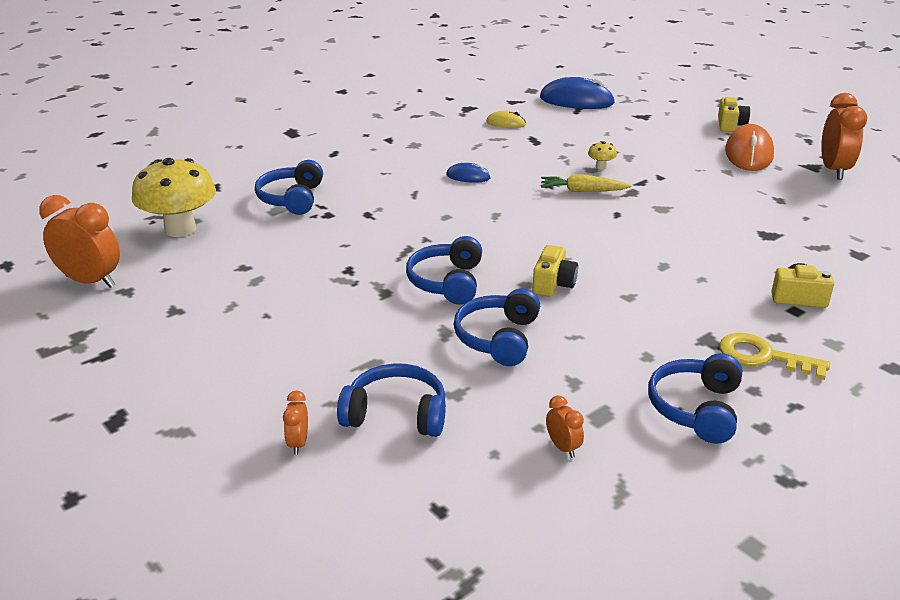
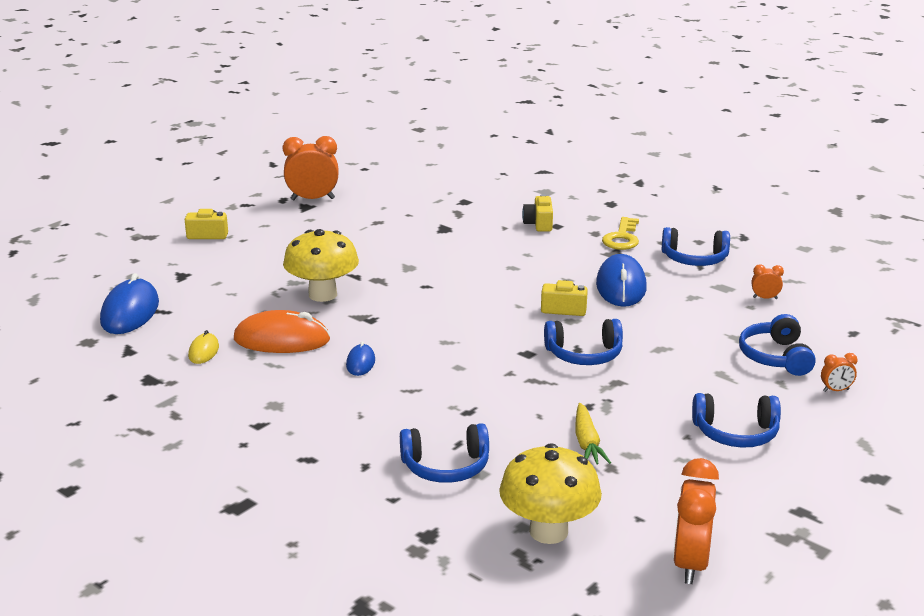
camera: 100 degrees left, 5 degrees down
blue headphones [454,288,540,366] -> blue headphones moved to [692,393,781,448]
yellow carrot [541,174,631,192] -> yellow carrot moved to [575,403,611,464]
orange clock [546,395,584,458] -> orange clock turned 45 degrees clockwise [751,264,784,299]
yellow mushroom [588,141,617,170] -> yellow mushroom [283,229,359,302], size x2.47
orange mouse [725,124,774,171] -> orange mouse moved to [234,310,330,353]
none -> blue mouse [596,254,647,307]

